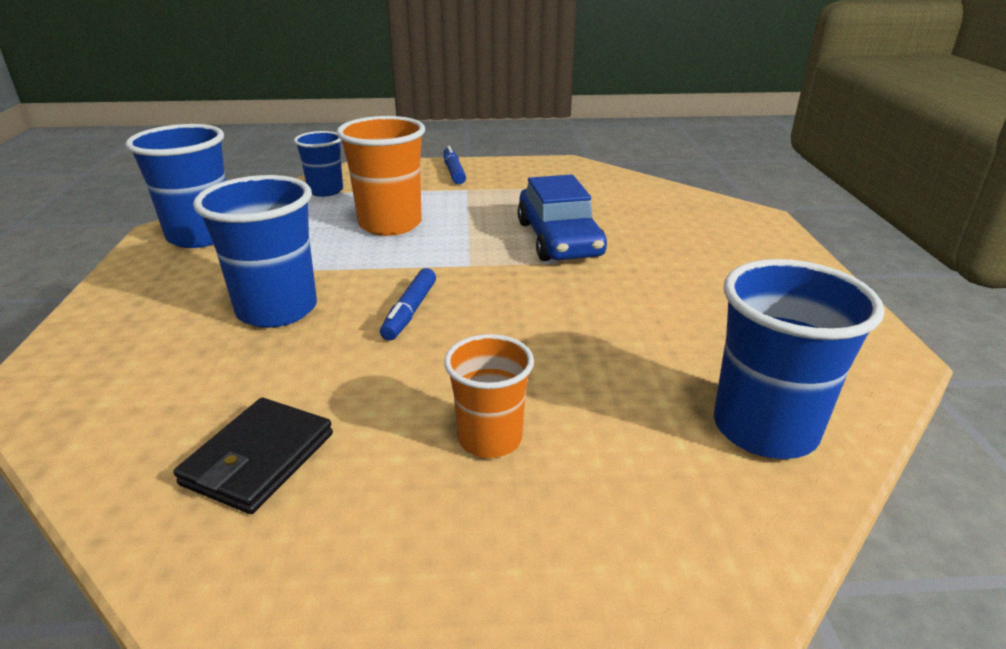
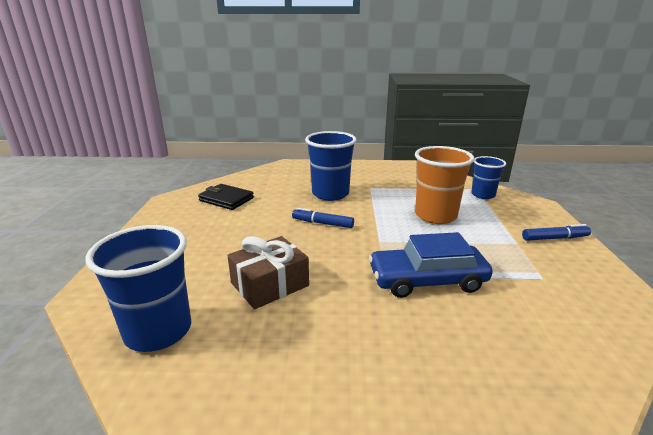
camera: 95 degrees right, 5 degrees down
blue cup [125,124,226,248] -> none
orange cup [444,334,534,458] -> none
none -> brown gift [227,236,309,309]

